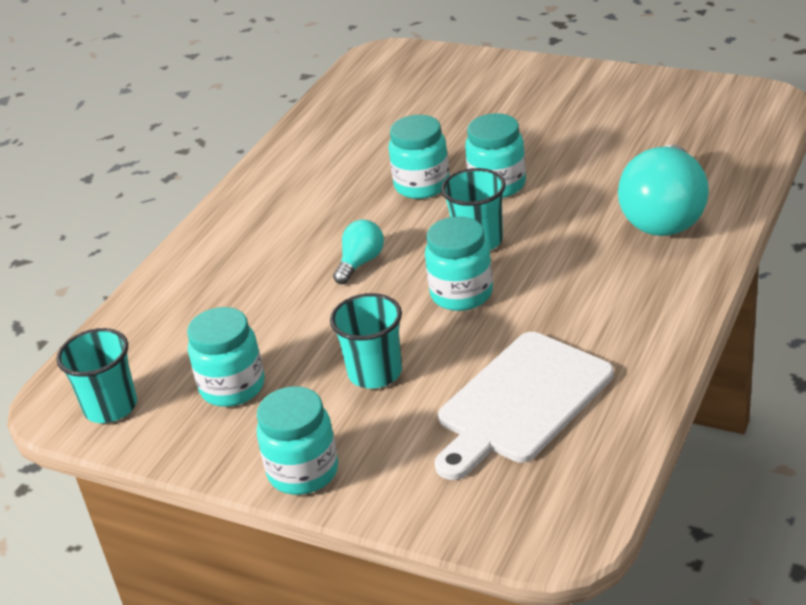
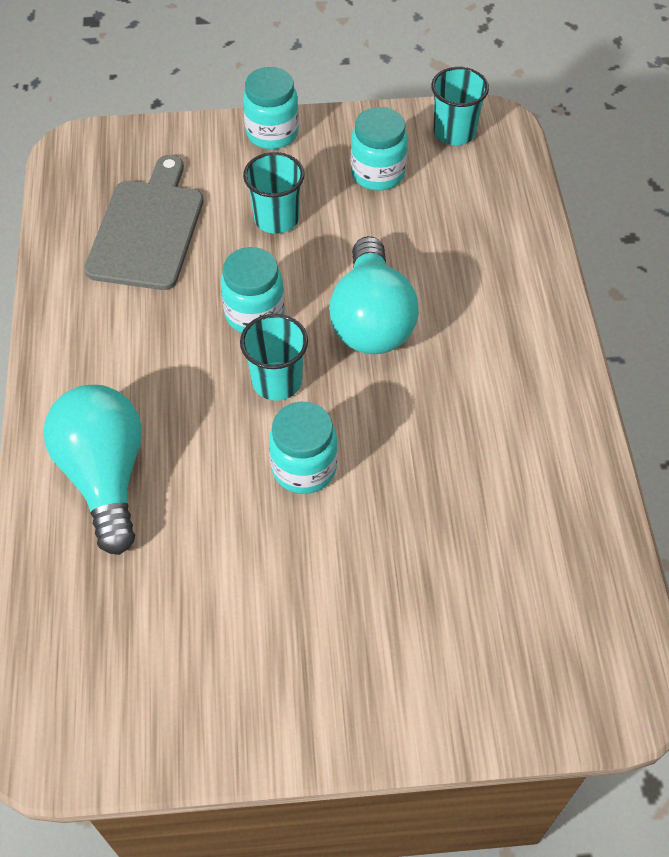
camera: 145 degrees right, 20 degrees up
turquoise light bulb [333,220,384,284] -> turquoise light bulb [329,236,419,354], size x2.07
turquoise jar [389,115,450,199] -> none
white cutting board [435,332,614,480] -> grey cutting board [84,155,203,290]

